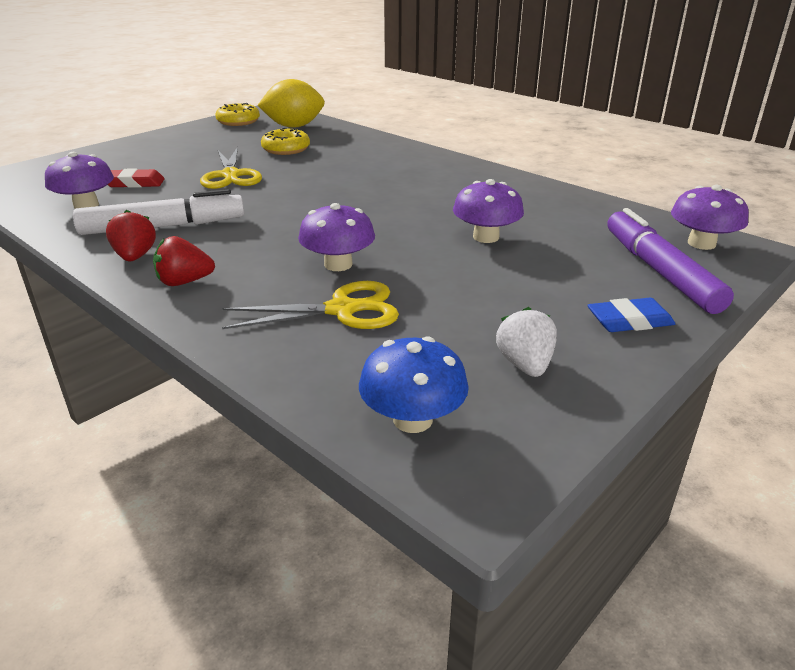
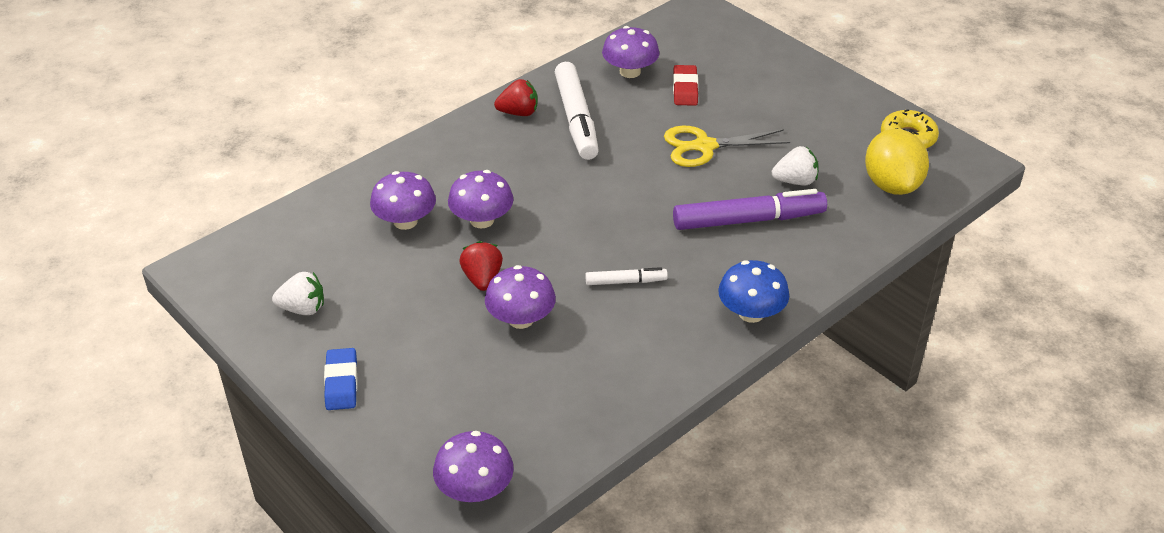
camera: 95 degrees right, 10 degrees up
red strawberry [153,236,215,286] -> red strawberry moved to [459,241,503,291]
yellow scissors [222,281,399,329] -> purple mushroom [370,171,436,230]
yellow donut [261,128,310,155] -> white strawberry [772,146,818,185]
blue mushroom [359,336,469,433] -> blue mushroom moved to [718,260,790,323]
purple marker [607,208,734,314] -> purple marker moved to [673,189,827,230]
none -> white marker [585,267,668,285]

